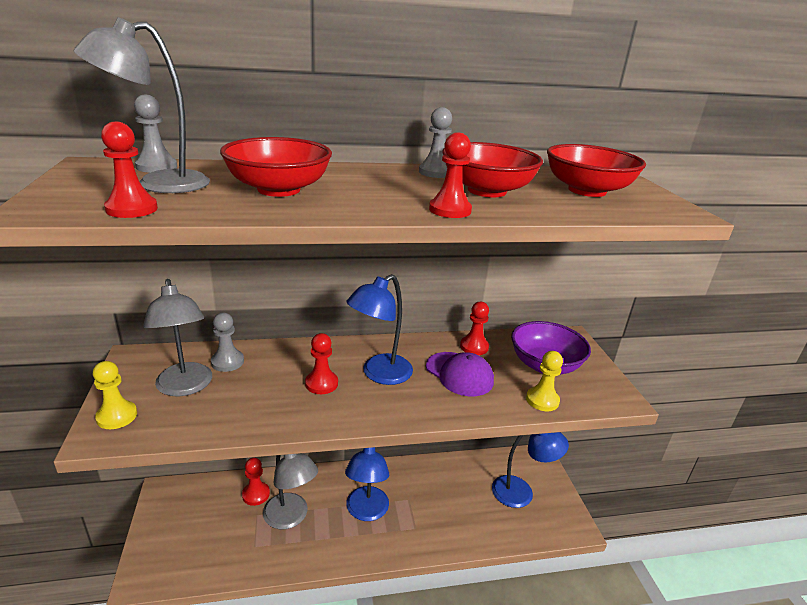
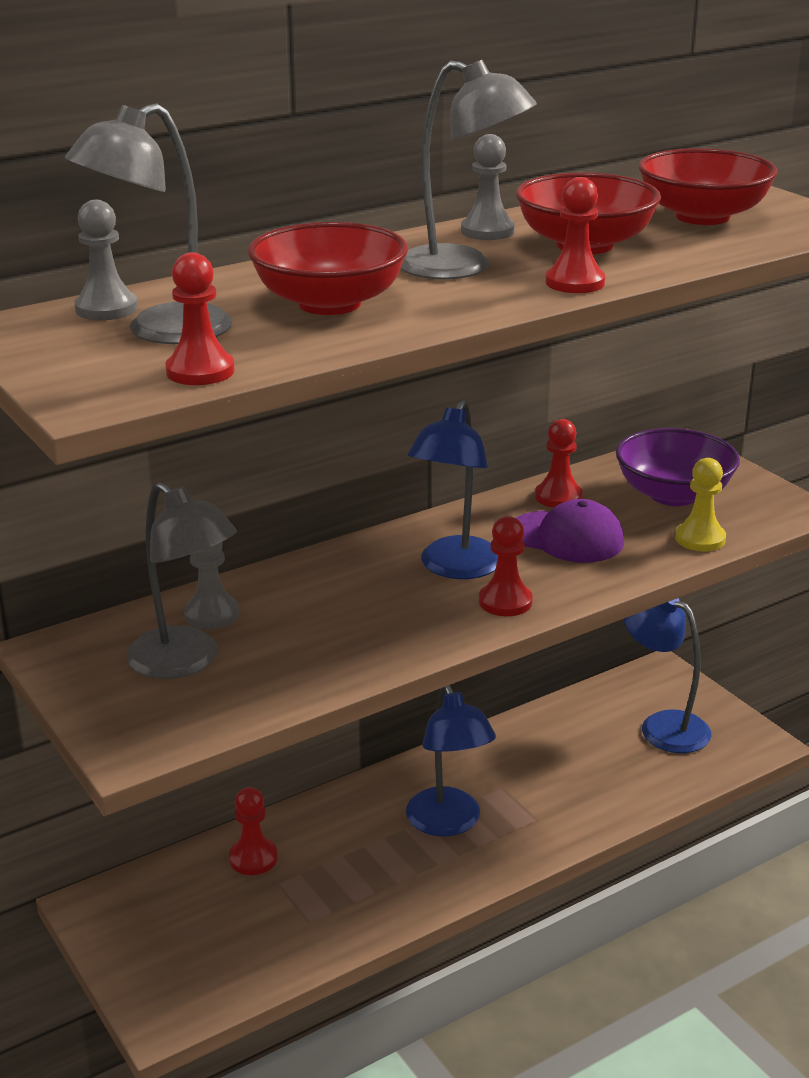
camera: 20 degrees left, 0 degrees up
yellow pawn [93,361,137,429] -> none
grey lamp [263,453,318,529] -> grey lamp moved to [401,60,537,279]
red pawn [305,333,338,394] -> red pawn moved to [479,516,533,616]
blue lamp [492,432,569,508] -> blue lamp turned 120 degrees counterclockwise [624,598,711,753]

